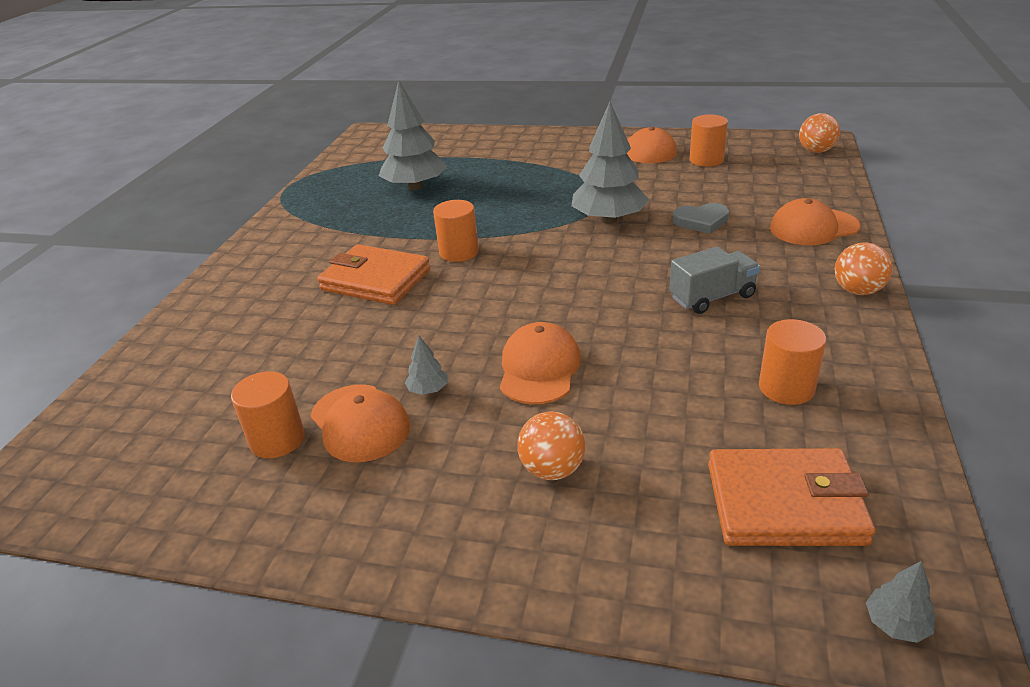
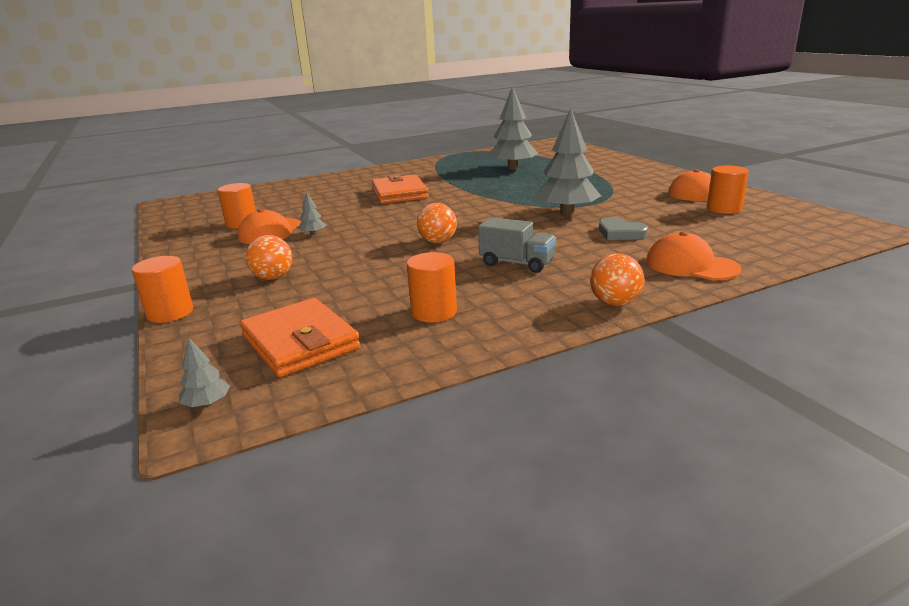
camera: 50 degrees right, 10 degrees down
orange cylinder [433,200,479,262] -> orange cylinder moved to [132,256,193,323]
orange cap [500,322,581,405] -> none
orange ball [799,113,840,153] -> orange ball moved to [417,203,457,244]

